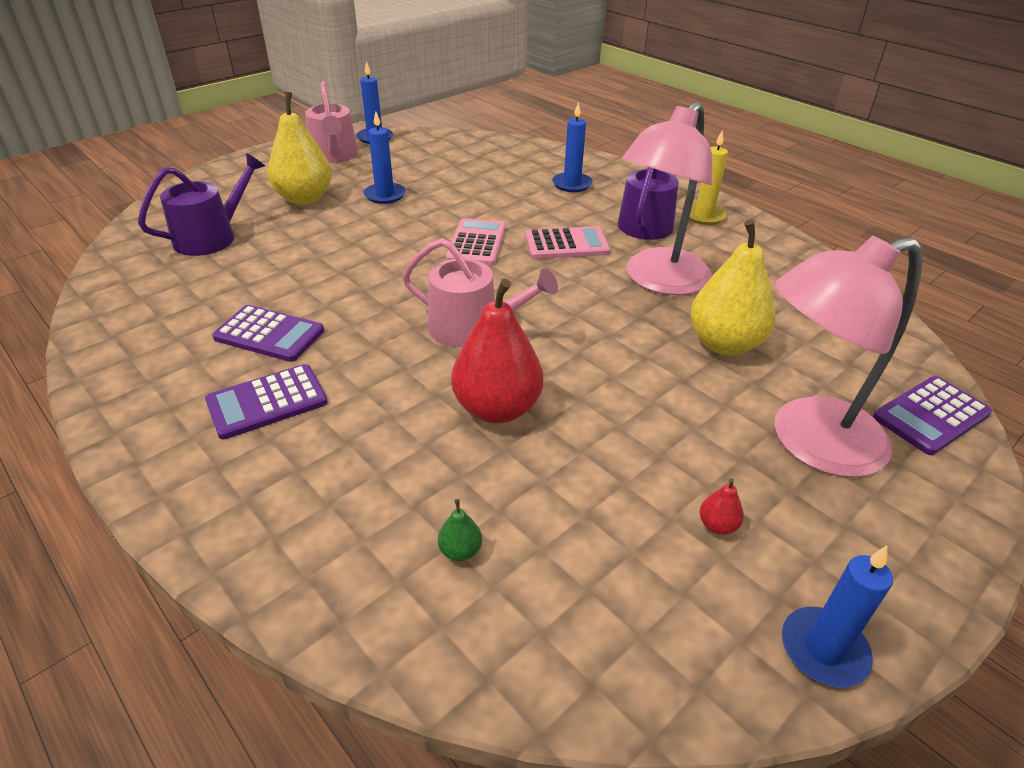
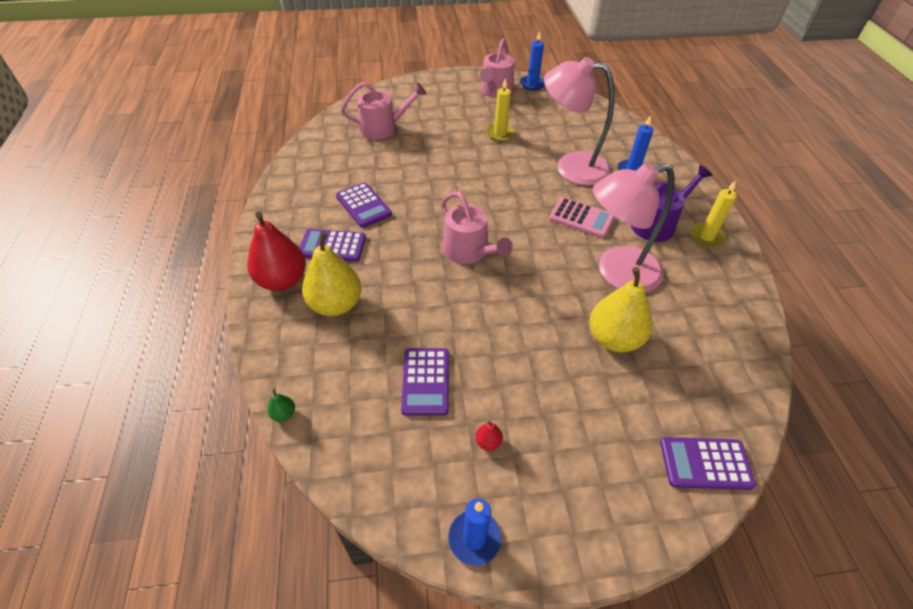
camera: 35 degrees right, 10 degrees up
purple watering can [138,153,265,256] -> pink watering can [341,82,427,140]
yellow pear [268,92,332,205] -> yellow pear moved to [302,231,361,316]
blue candle [363,111,406,204] -> yellow candle [486,79,515,141]
green pear [438,499,482,561] -> green pear moved to [267,389,295,422]
pink calculator [446,218,506,266] -> none
red pear [451,279,543,423] -> red pear moved to [247,211,306,291]
pink lamp [775,236,923,477] -> pink lamp moved to [544,57,614,186]
none -> purple calculator [401,348,449,416]

